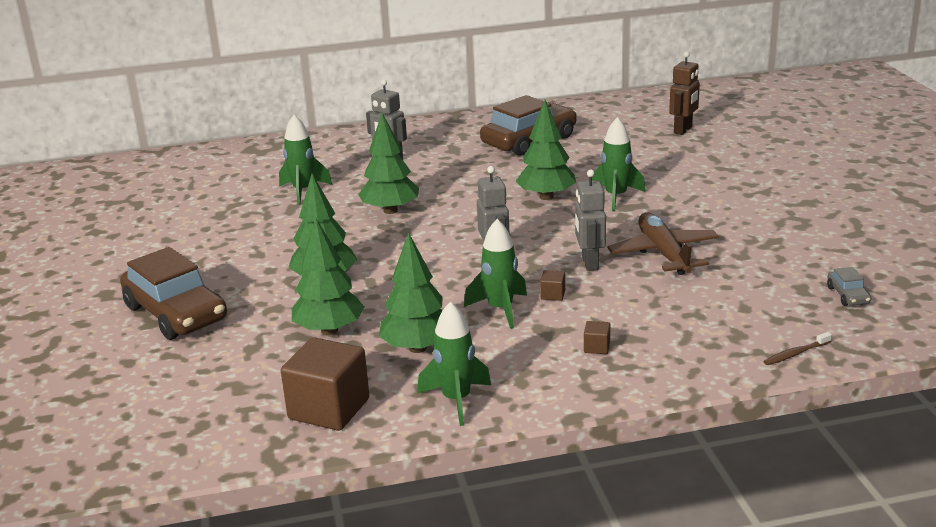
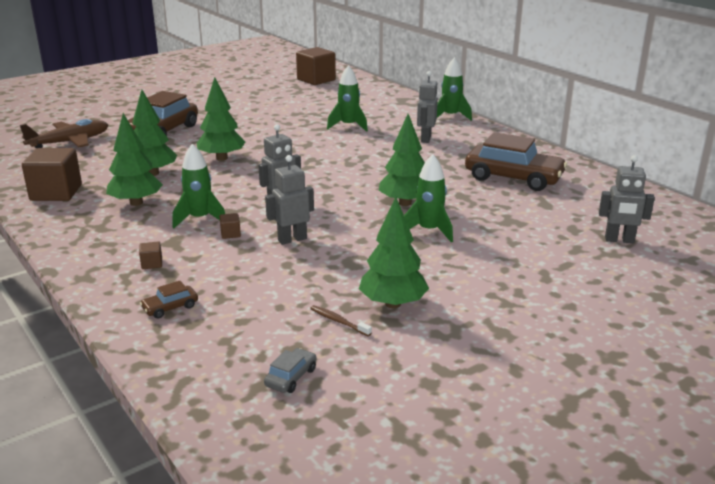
camera: 65 degrees right, 0 degrees up
green tree [358,113,419,214] -> green tree moved to [359,197,429,308]
green rocket [417,301,491,426] -> green rocket moved to [437,57,472,121]
brown plane [607,212,719,275] -> brown plane moved to [20,119,108,148]
brown robot [669,51,700,135] -> grey robot [599,155,655,243]
brown toothbrush [764,332,832,365] -> brown toothbrush moved to [310,305,372,336]
grey car [827,267,871,306] -> grey car turned 150 degrees clockwise [264,348,317,393]
none -> brown car [140,281,198,319]
none -> brown cube [296,47,336,85]

